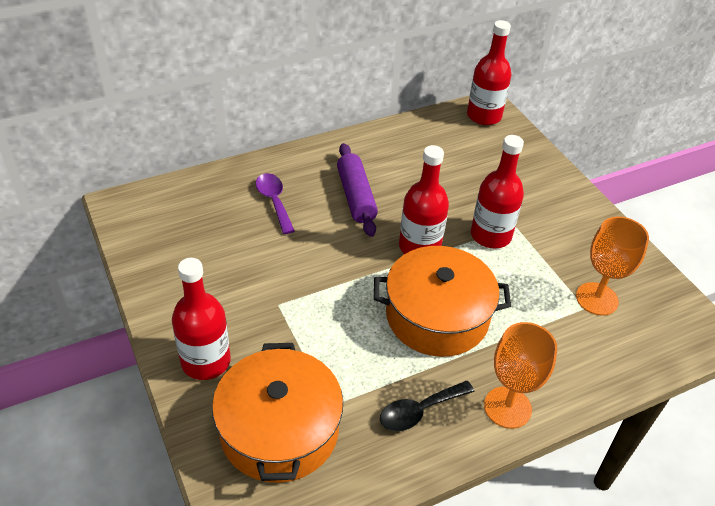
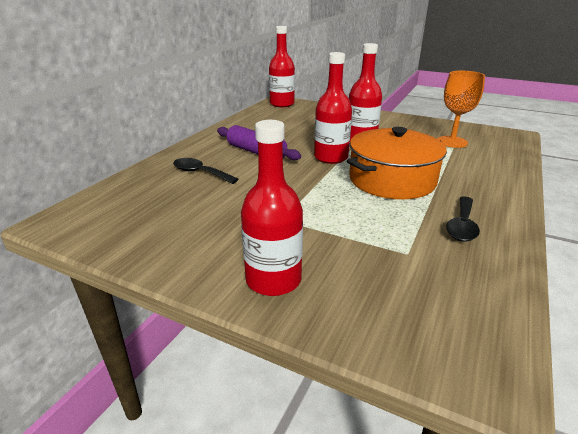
camera: 35 degrees left, 15 degrees down
orange pot [212,343,343,483] -> none
purple spoon [256,173,295,234] -> black spoon [173,158,239,184]
orange goblet [484,322,557,429] -> none

